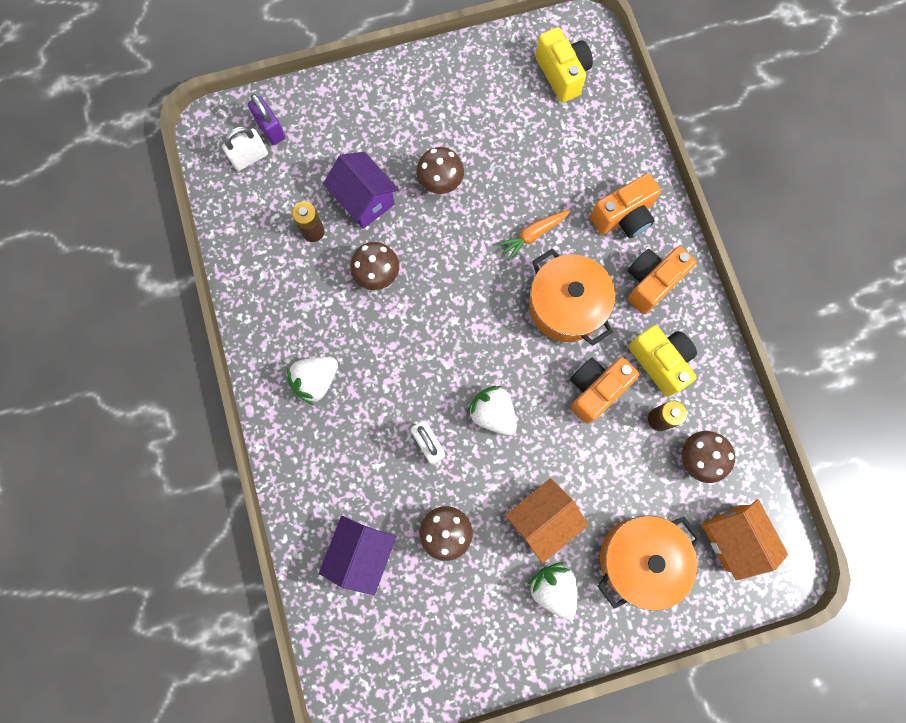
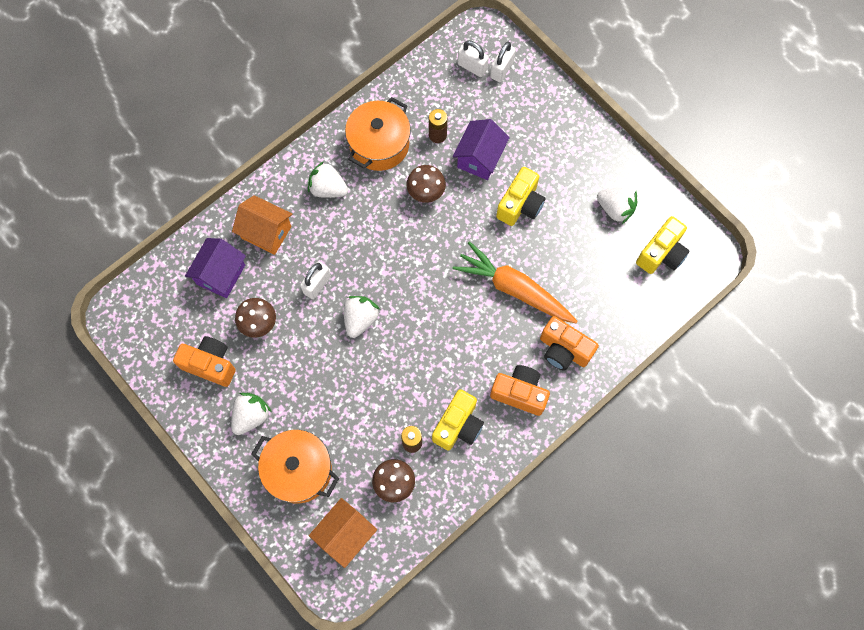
camera: 65 degrees right, 5 degrees down
purple padlock [248,94,285,145] -> white padlock [490,42,516,82]
purple house [319,516,396,595] -> purple house turned 60 degrees counterclockwise [185,238,246,298]
brown mushroom [416,147,464,194] -> yellow camera [496,167,545,226]
orange carrot [497,210,570,261] -> orange carrot [453,241,577,323], size x1.94
orange house [505,478,588,563] -> orange house moved to [232,195,292,255]
orange pot [529,249,616,346] -> orange pot moved to [345,97,411,171]
orange camera [570,357,639,424] -> orange camera moved to [173,336,236,387]
none -> white strawberry [597,187,638,224]

